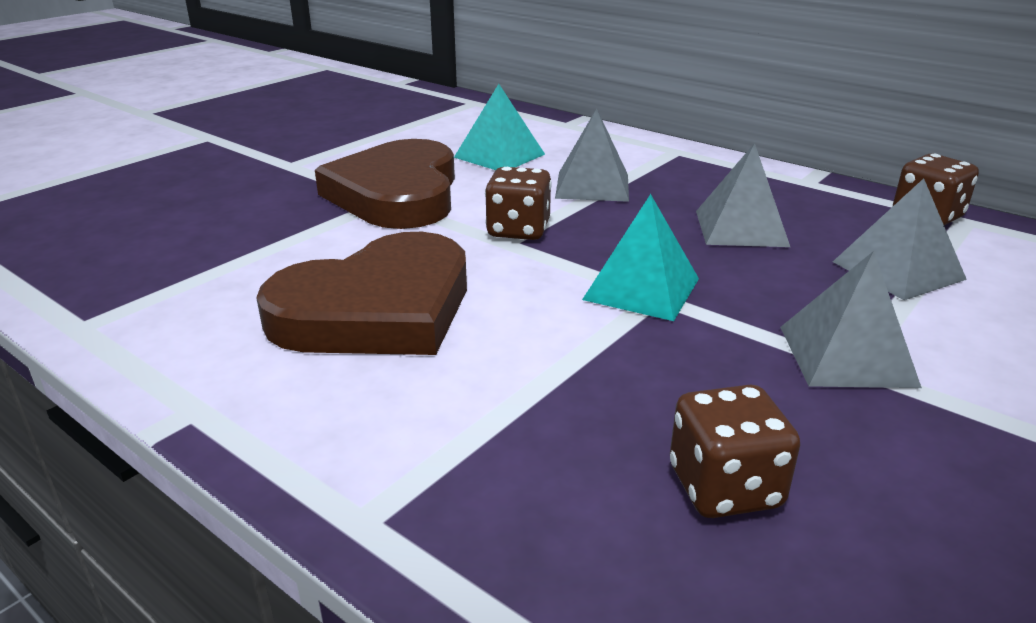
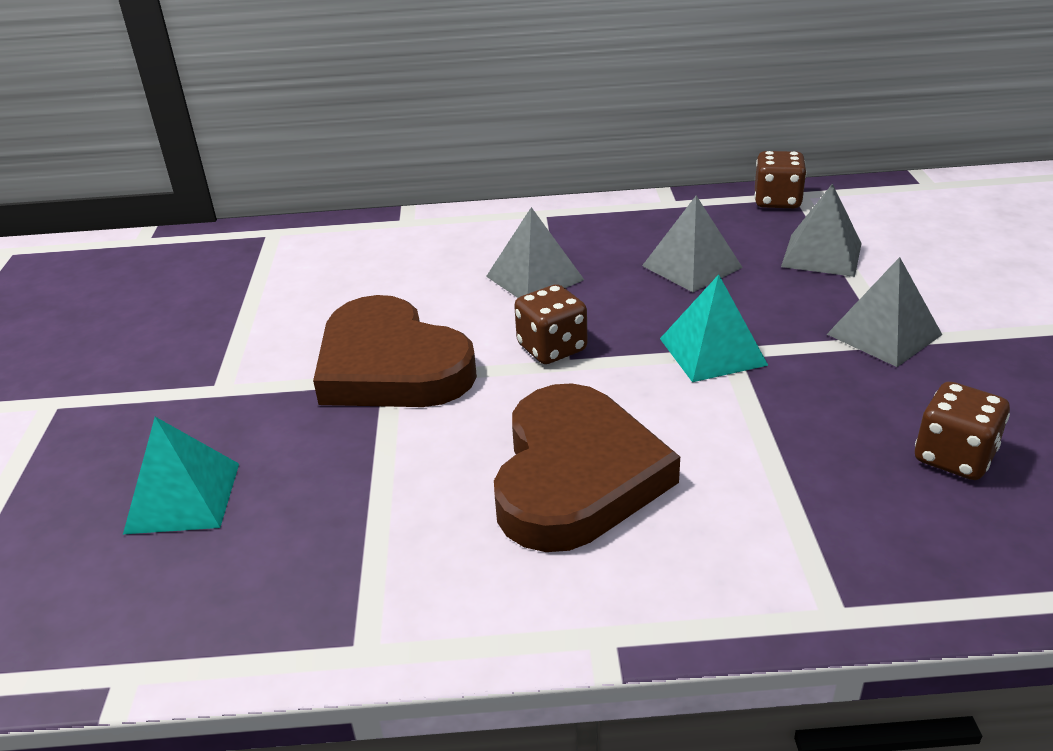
camera: 40 degrees left, 5 degrees up
turquoise pyramid [454,84,545,170] -> turquoise pyramid moved to [123,417,239,534]

